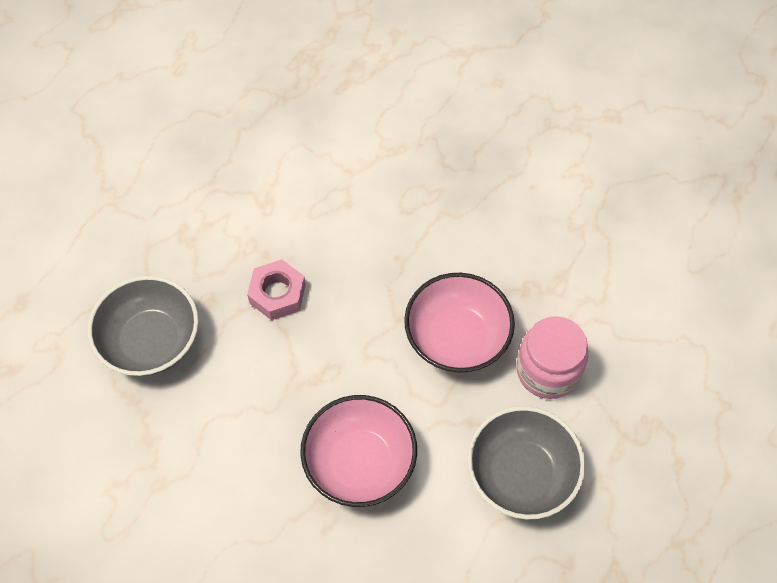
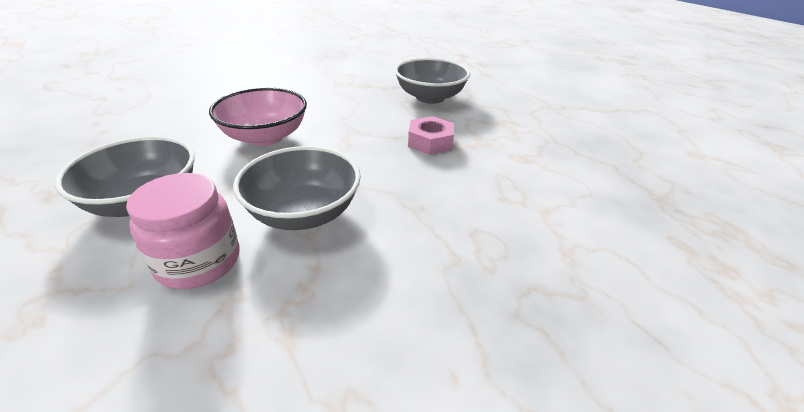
camera: 115 degrees right, 25 degrees down
pink bowl [404,273,515,373] -> grey bowl [233,146,361,230]

